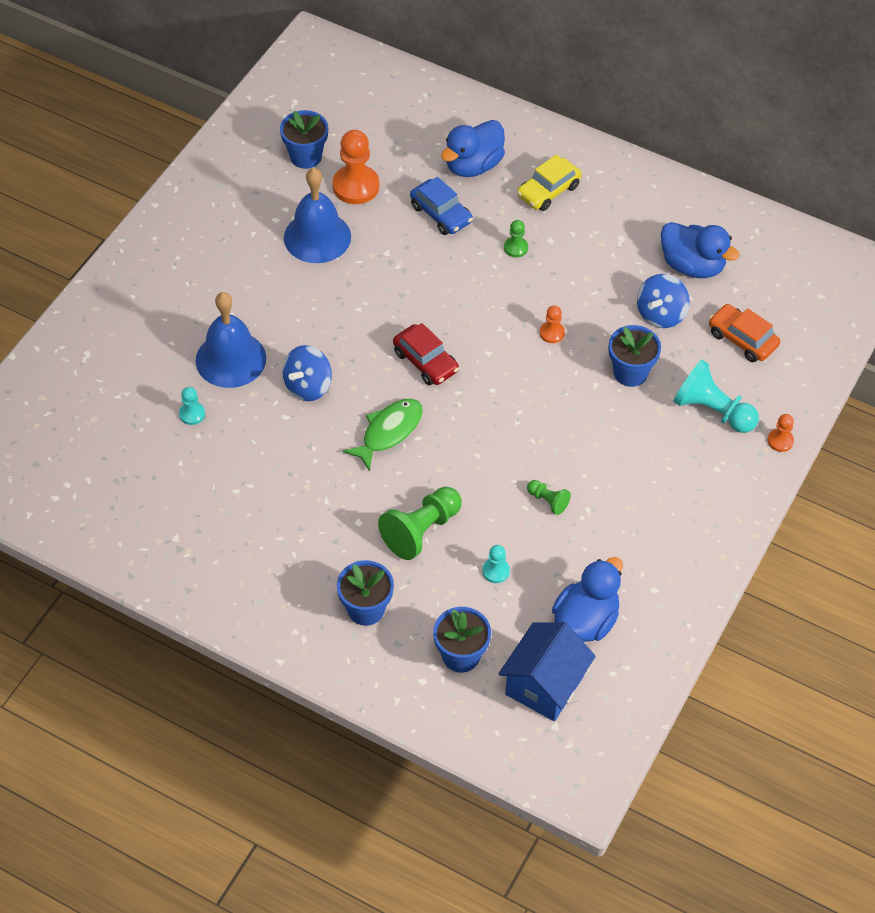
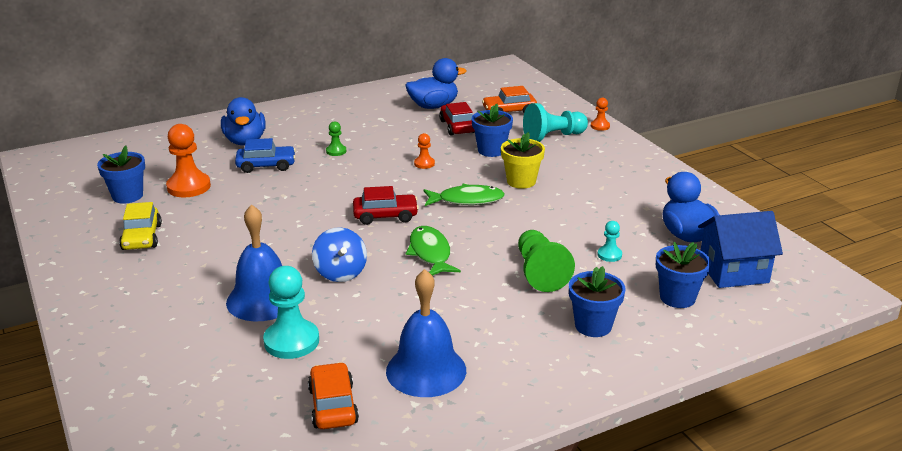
camera: 55 degrees left, 25 degrees down
turquoise pawn [179,387,205,425] -> turquoise pawn [263,266,319,359], size x1.97
blue bell [284,168,351,263] -> blue bell moved to [386,269,466,397]
blue house [499,622,596,721] -> blue house turned 75 degrees counterclockwise [698,211,783,288]
yellow car [517,154,582,211] -> yellow car moved to [119,202,162,250]
green pawn [527,480,571,515] -> none
blue spinning top [637,274,690,328] -> red car [439,102,475,136]
none -> orange car [308,362,359,429]
none -> green fish [424,184,505,206]
none -> yellow flower pot [501,132,545,189]

